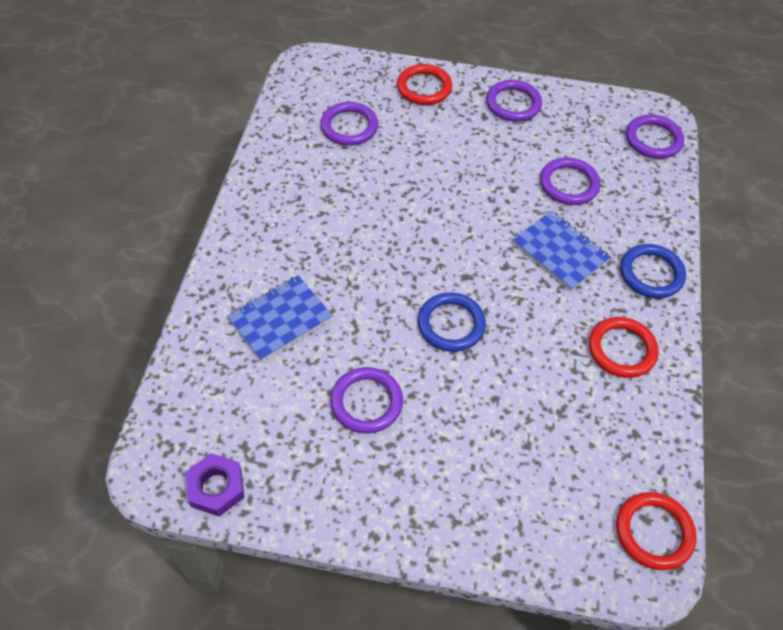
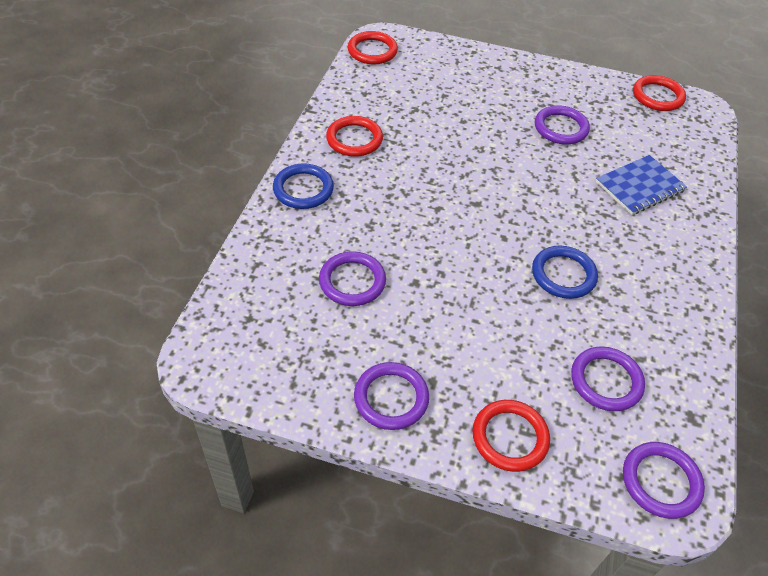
camera: 175 degrees left, 5 degrees down
purple nut [186,453,244,517] -> red ring [633,75,686,111]
blue ring [418,292,486,352] -> blue ring moved to [532,246,598,299]
blue notebook [513,211,611,291] -> none
purple ring [626,114,684,159] -> purple ring moved to [623,442,705,519]

